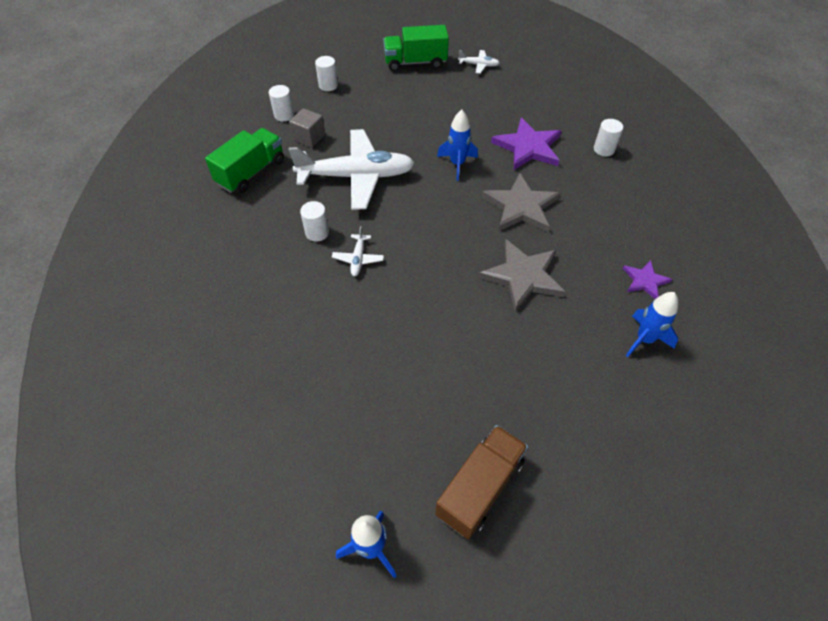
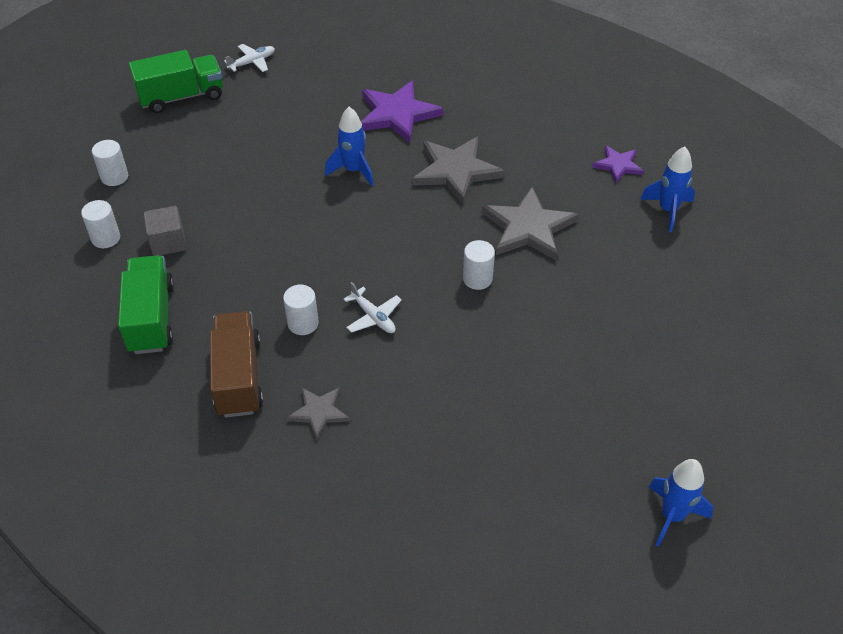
camera: 45 degrees left, 5 degrees down
white plane [289,129,415,210] -> none
green truck [383,25,449,71] -> green truck turned 150 degrees counterclockwise [129,50,223,113]
brown truck [435,425,528,539] -> brown truck moved to [210,311,263,418]
white cylinder [594,119,623,156] -> white cylinder moved to [463,240,495,290]
none -> grey star [286,387,350,440]

